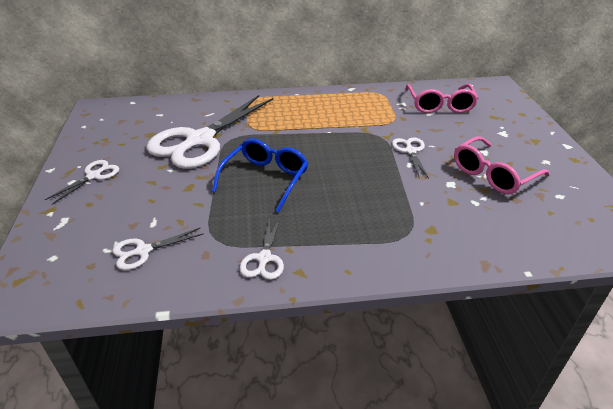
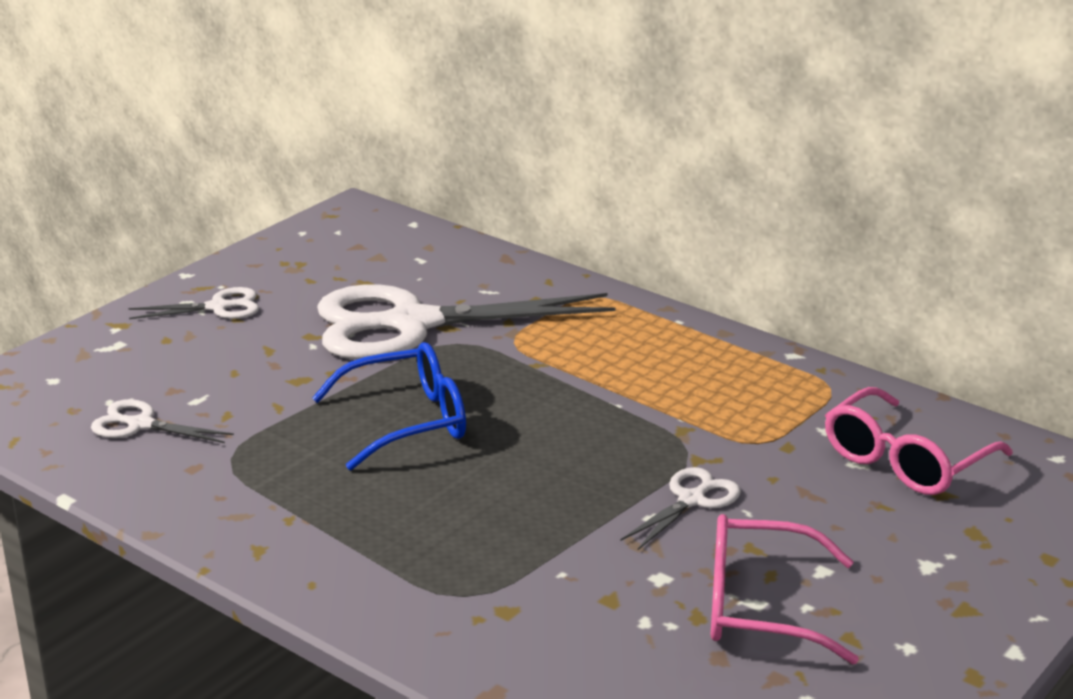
camera: 45 degrees right, 10 degrees down
white scissors [239,216,284,280] -> none

